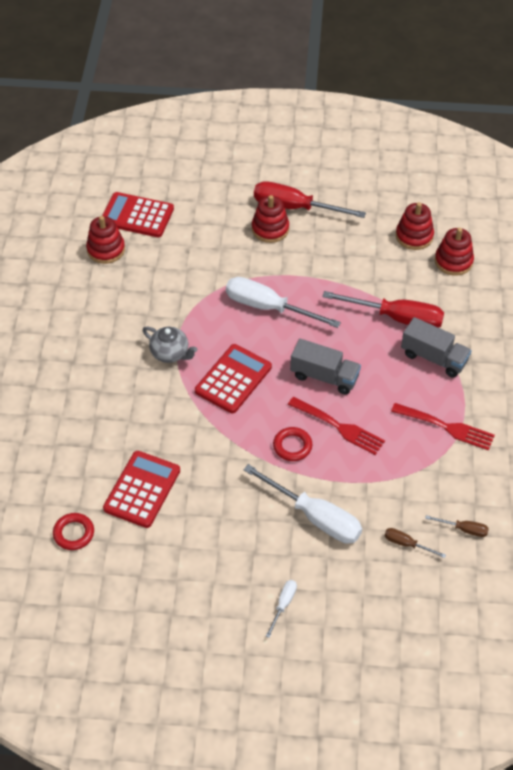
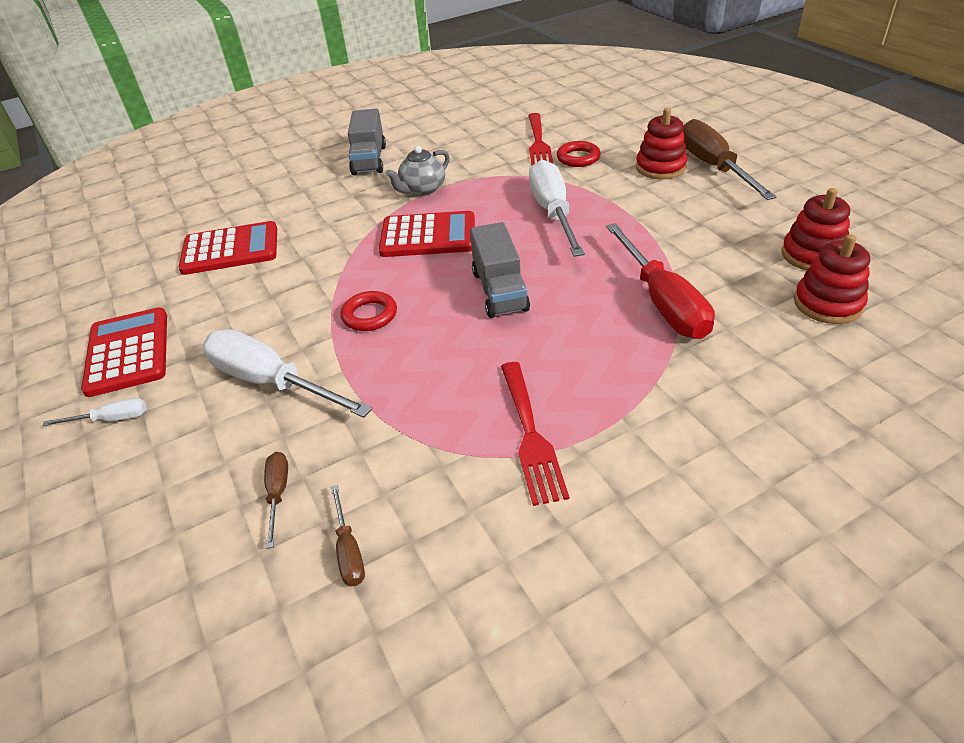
camera: 60 degrees right, 10 degrees down
red ring [53,513,94,550] -> red ring moved to [557,141,601,167]
red stacking toy [86,216,125,264] -> none
red calculator [102,192,174,237] -> red calculator moved to [81,307,167,397]
grey teapot [143,326,197,363] -> grey teapot turned 45 degrees clockwise [386,146,450,196]
white screwdriver [243,464,362,544] -> white screwdriver turned 120 degrees clockwise [203,329,372,418]
red screwdriver [254,181,366,218] -> brown screwdriver [683,119,777,200]
red fork [288,397,385,455] -> red fork moved to [528,113,553,166]
grey truck [401,317,472,378] -> grey truck moved to [348,108,386,175]

